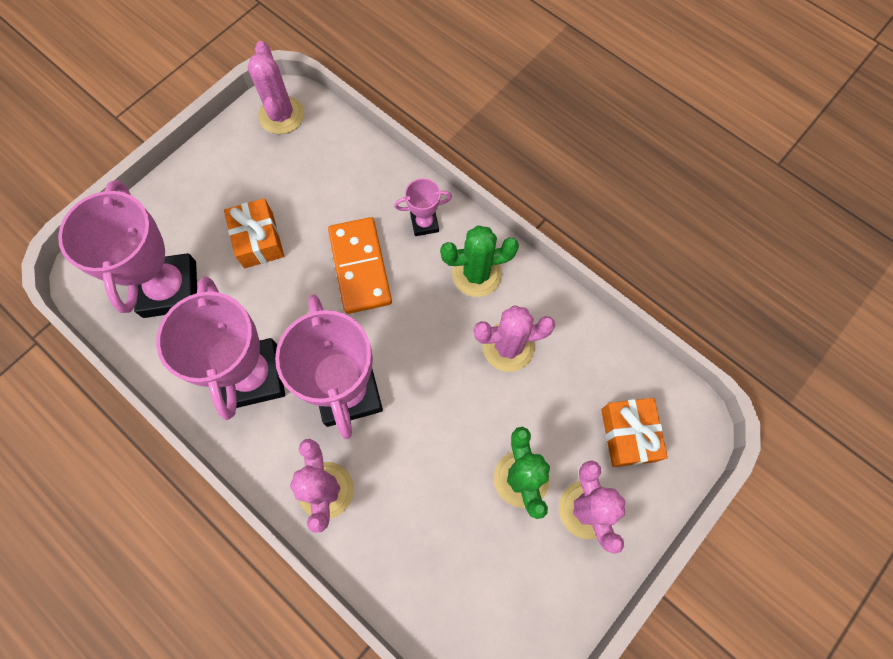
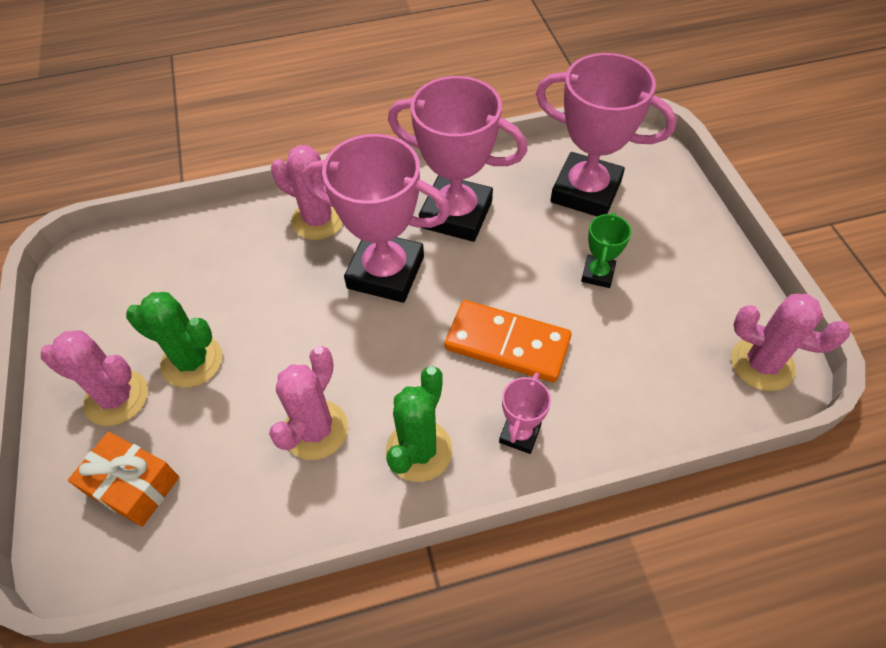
camera: 125 degrees right, 15 degrees down
orange gift [224,198,284,268] -> green trophy [581,212,631,288]

